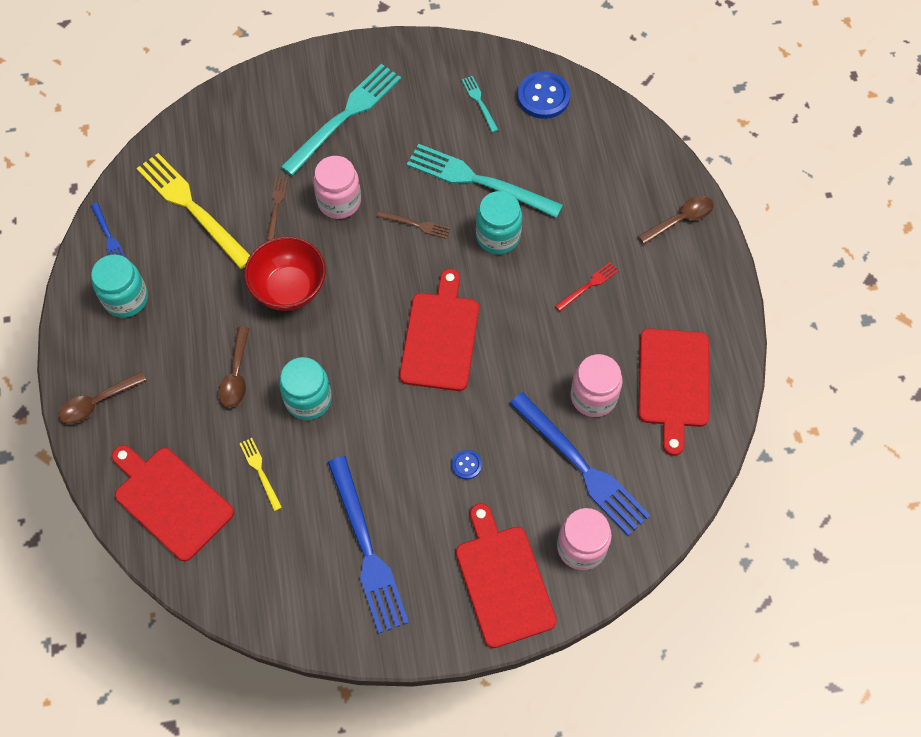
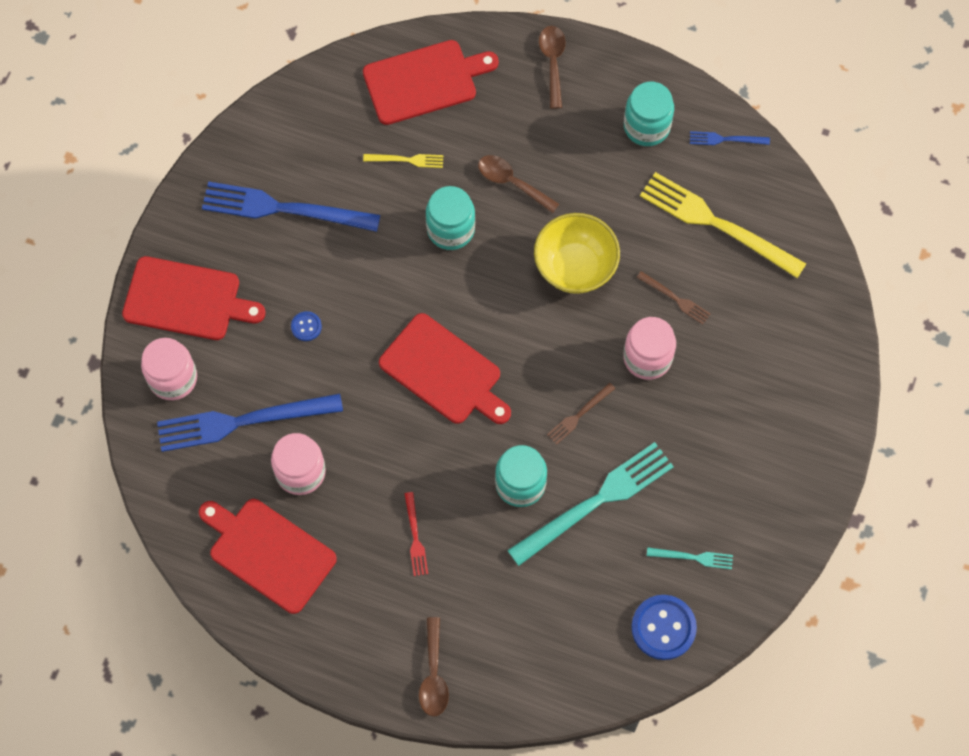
camera: 120 degrees right, 5 degrees up
yellow fork [137,153,250,269] -> yellow fork turned 135 degrees counterclockwise [640,172,806,278]
red bowl [244,236,326,311] -> yellow bowl [534,213,620,294]
turquoise fork [281,64,401,176] -> none

